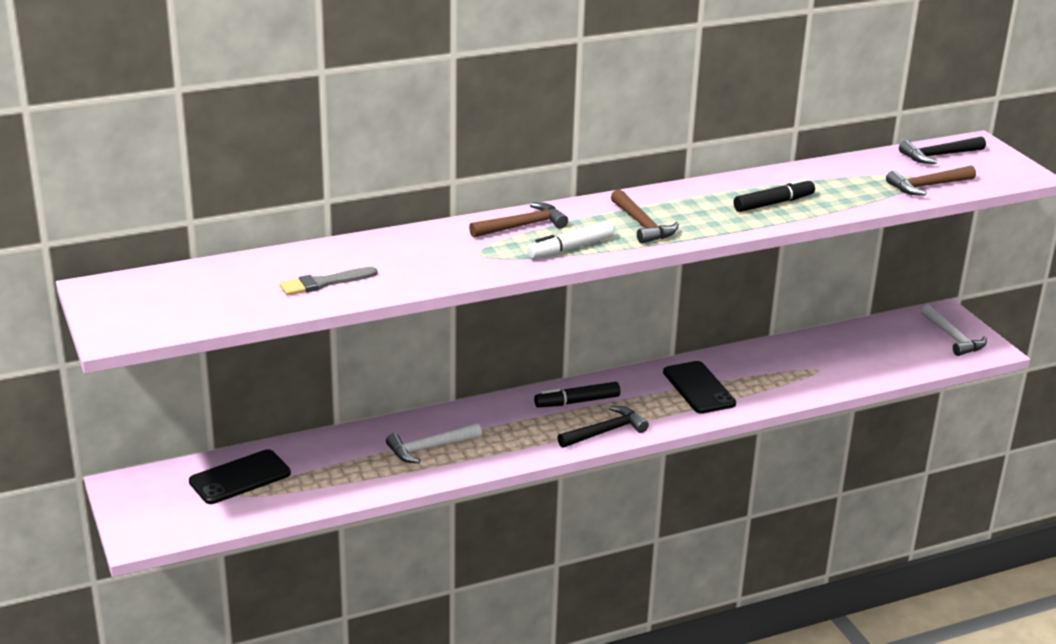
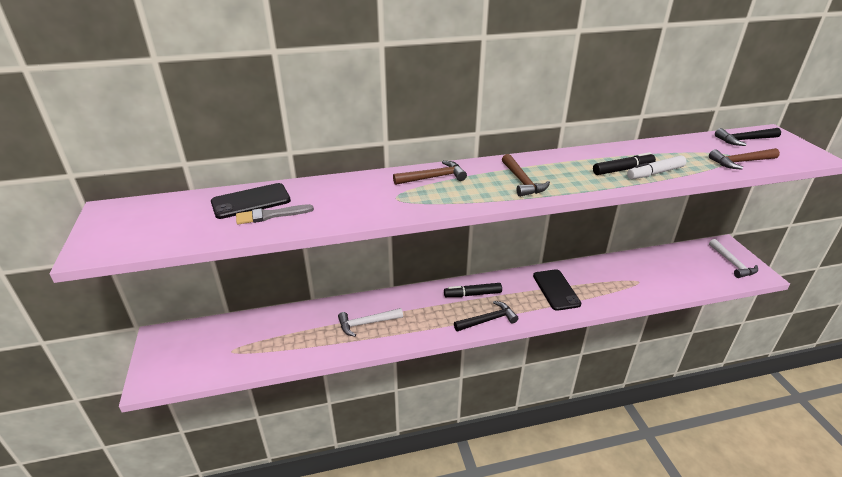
camera: 10 degrees right, 5 degrees up
black phone [189,449,291,504] -> black phone moved to [211,183,291,219]
white marker [527,221,614,259] -> white marker moved to [627,155,687,179]

